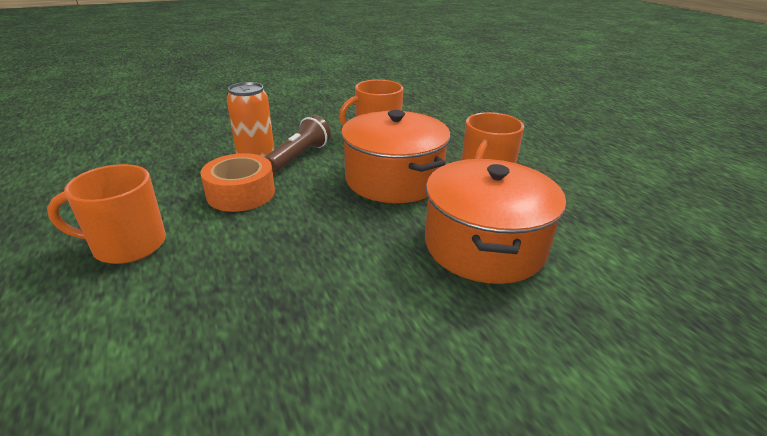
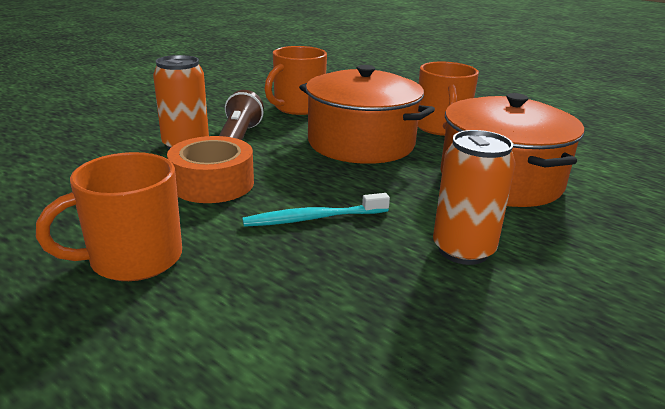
camera: 25 degrees left, 5 degrees down
none -> turquoise toothbrush [242,193,390,227]
none -> orange can [433,130,515,265]

